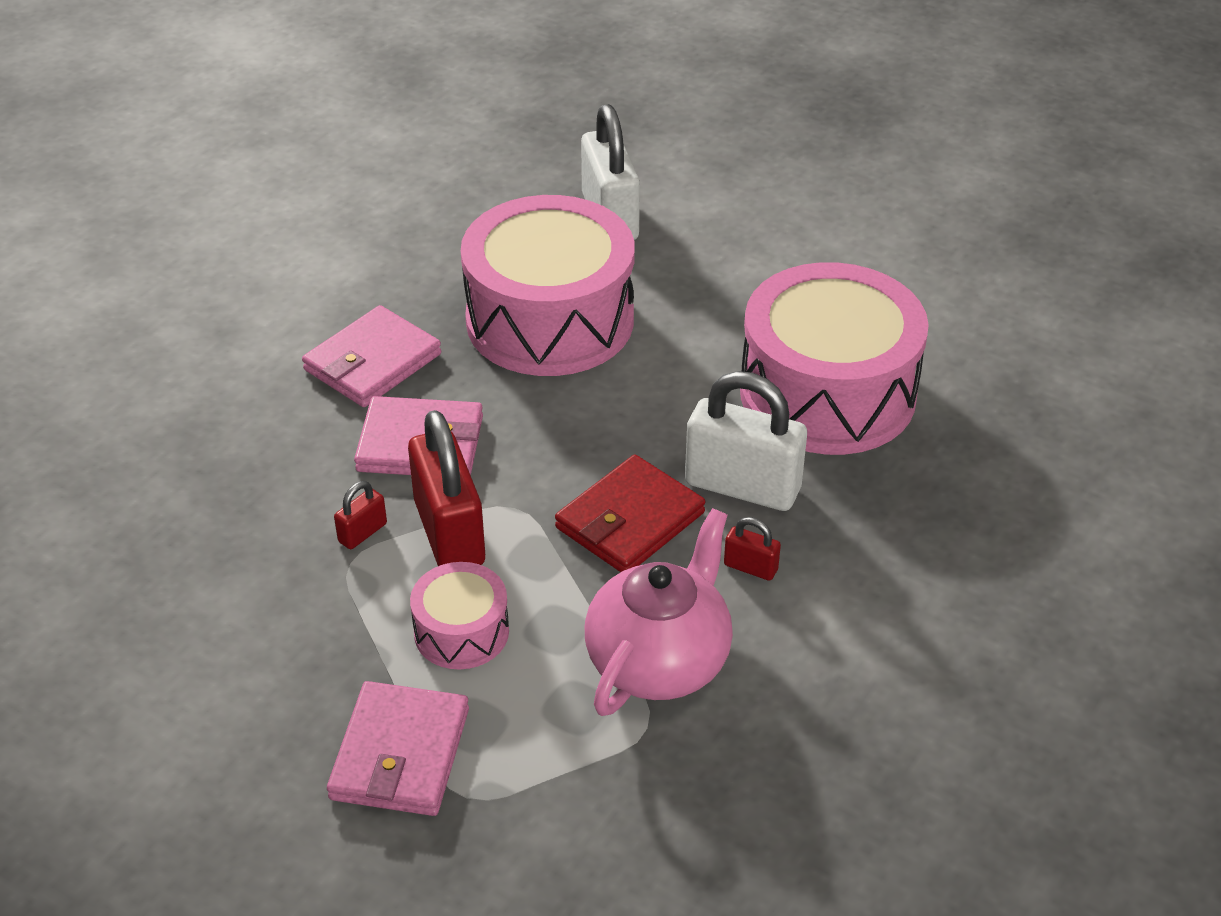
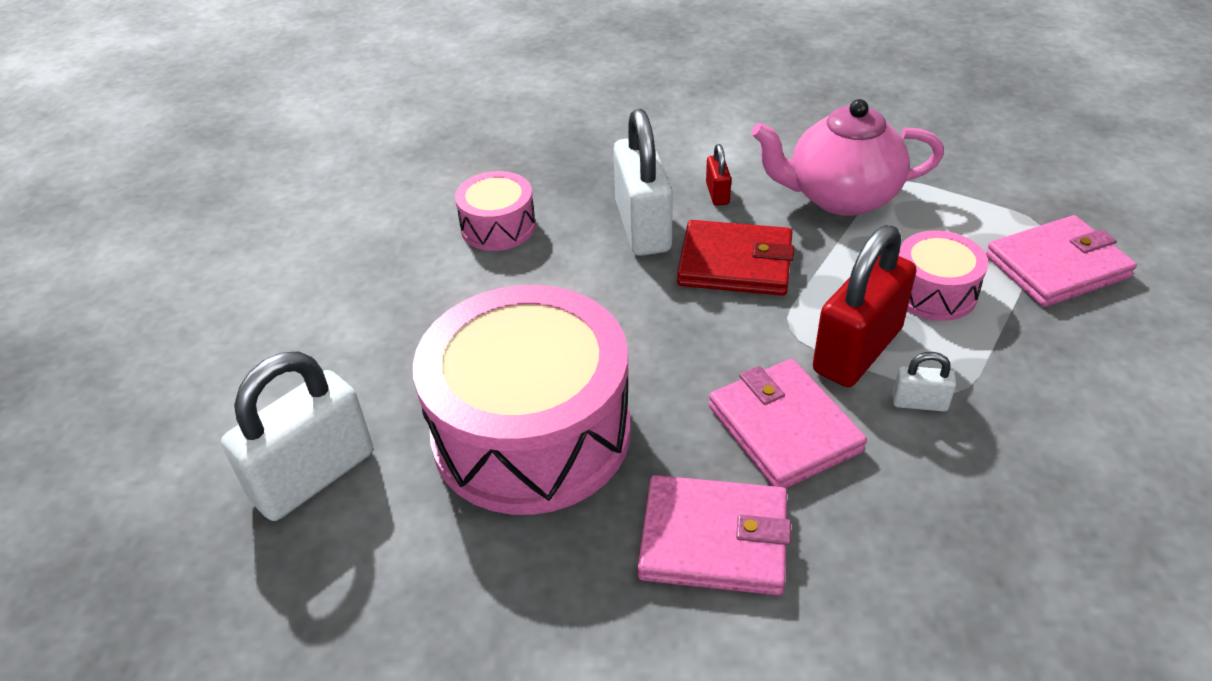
camera: 120 degrees left, 0 degrees up
red padlock [334,481,387,549] -> white padlock [893,352,956,412]
pink drum [740,262,929,455] -> pink drum [455,171,536,251], size x0.47

